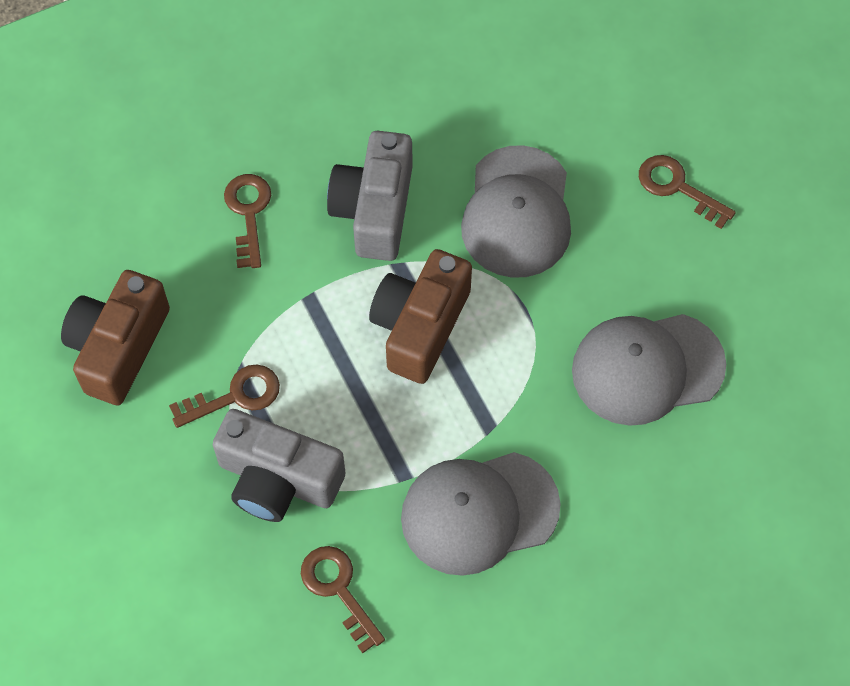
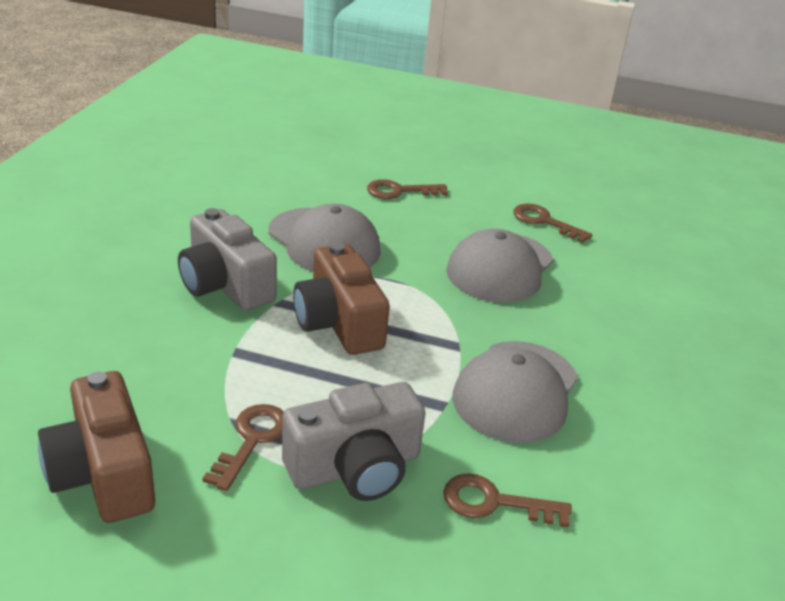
camera: 50 degrees left, 30 degrees down
brown key [224,174,271,268] -> brown key moved to [513,204,592,243]

